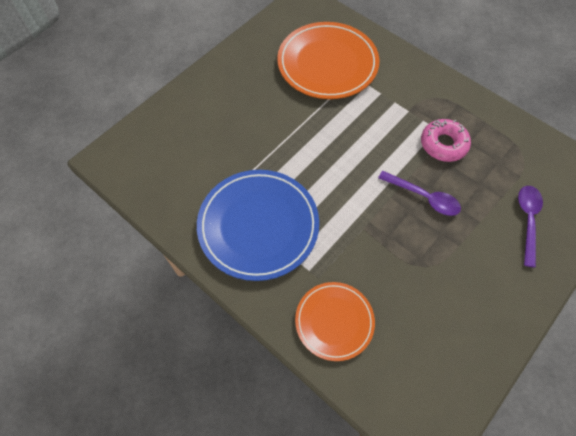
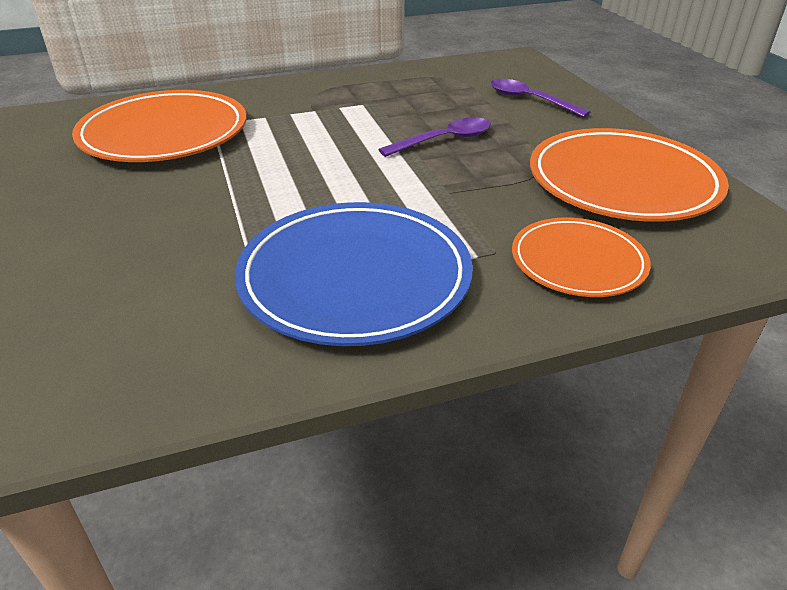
camera: 60 degrees left, 25 degrees down
pink donut [421,119,471,162] -> none
none -> orange plate [530,128,729,222]

